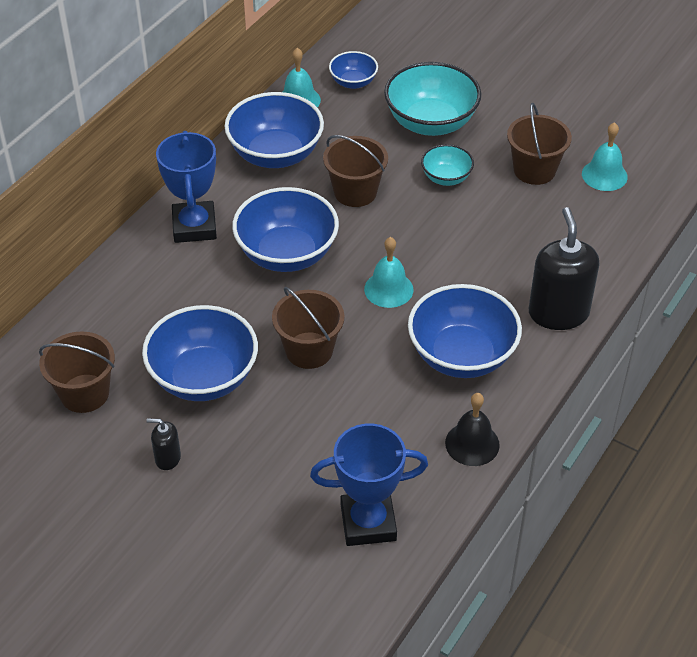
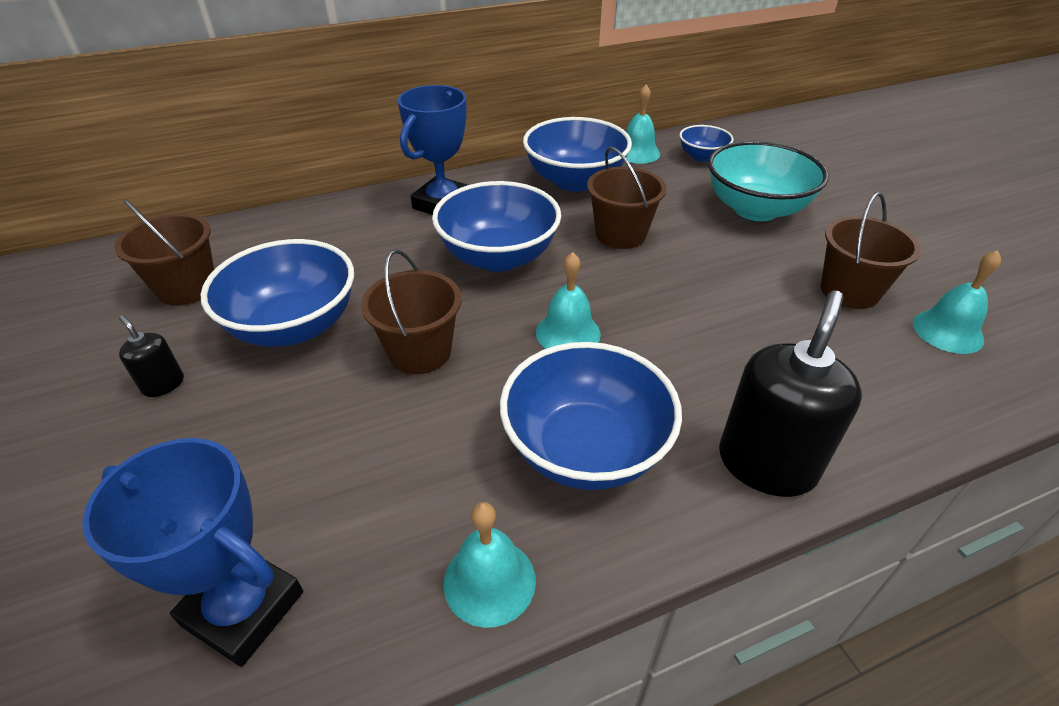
camera: 35 degrees right, 5 degrees down
turquoise bowl [421,144,474,186] -> none
black bell [445,393,500,466] -> turquoise bell [443,502,536,628]

